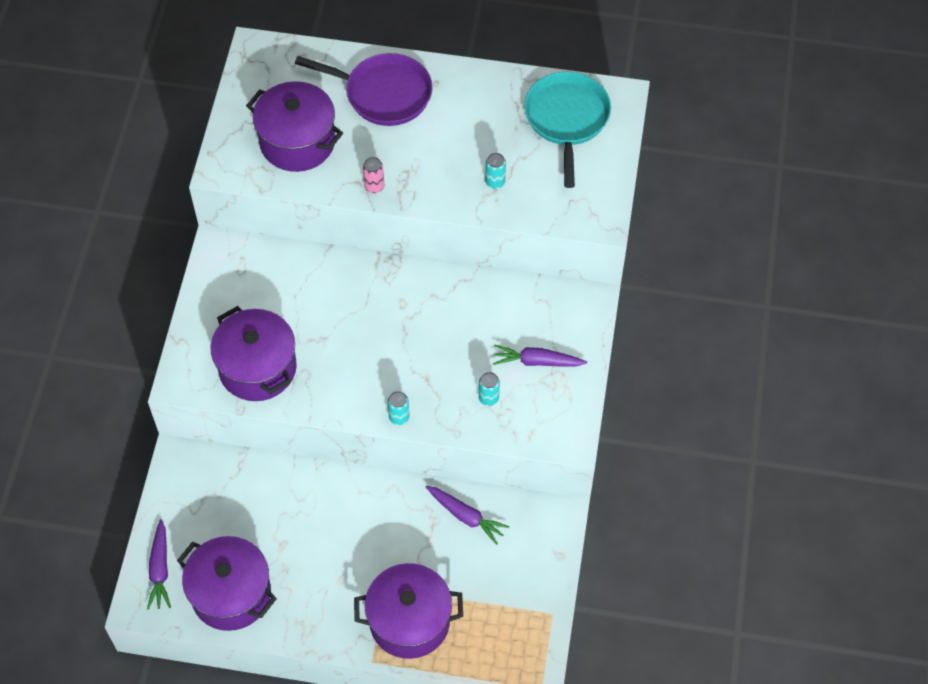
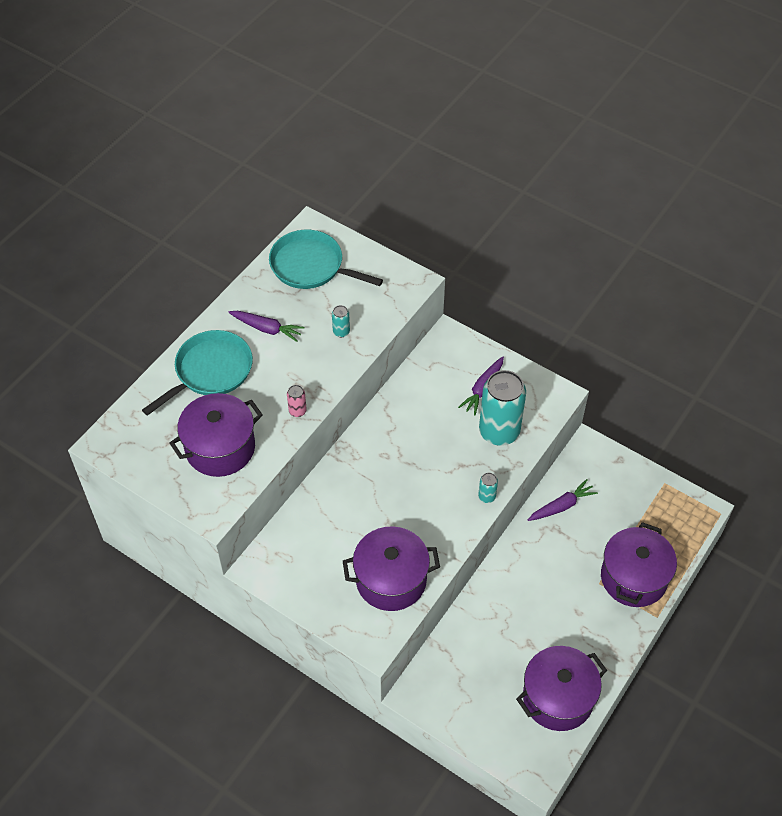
camera: 65 degrees left, 5 degrees down
purple carrot [147,519,171,610] -> purple carrot moved to [228,311,305,342]
purple pan [295,53,433,126] -> turquoise pan [142,330,253,416]
turquoise can [479,372,500,406] -> turquoise can [479,370,526,446], size x2.42

